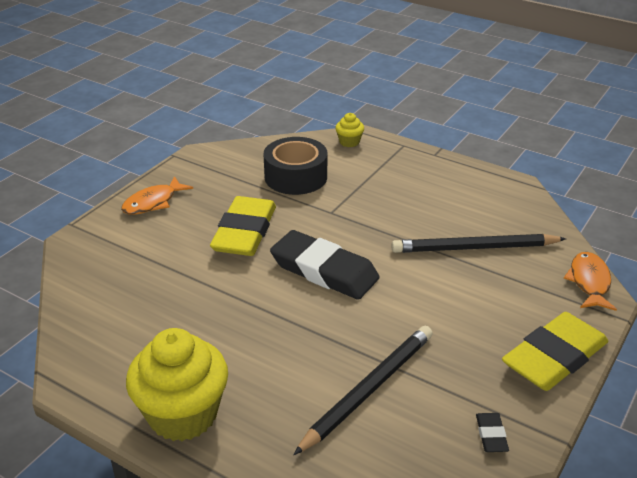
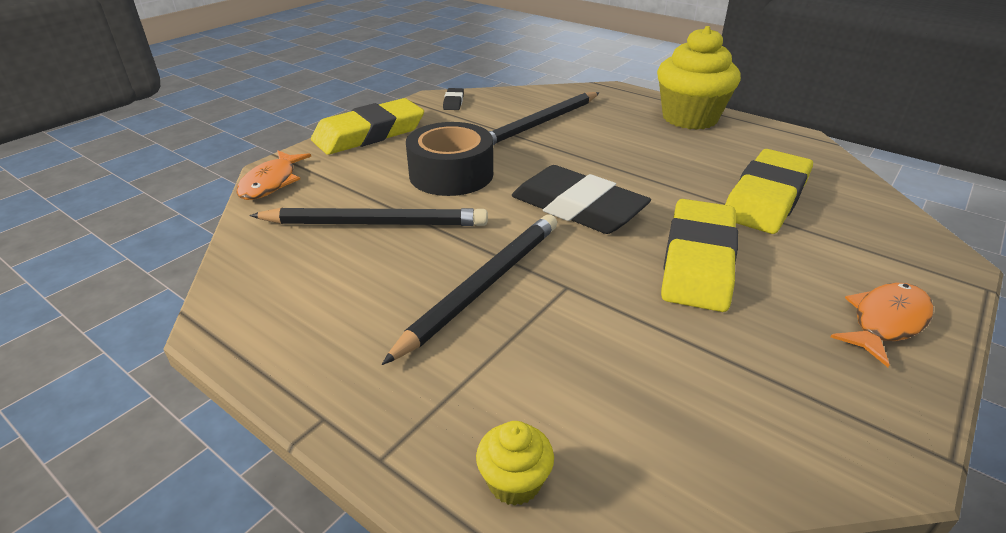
camera: 175 degrees left, 0 degrees up
black tape [263,137,327,195] -> black tape moved to [406,122,493,196]
none -> black pencil [382,214,557,365]
none -> yellow eraser [725,149,813,234]

